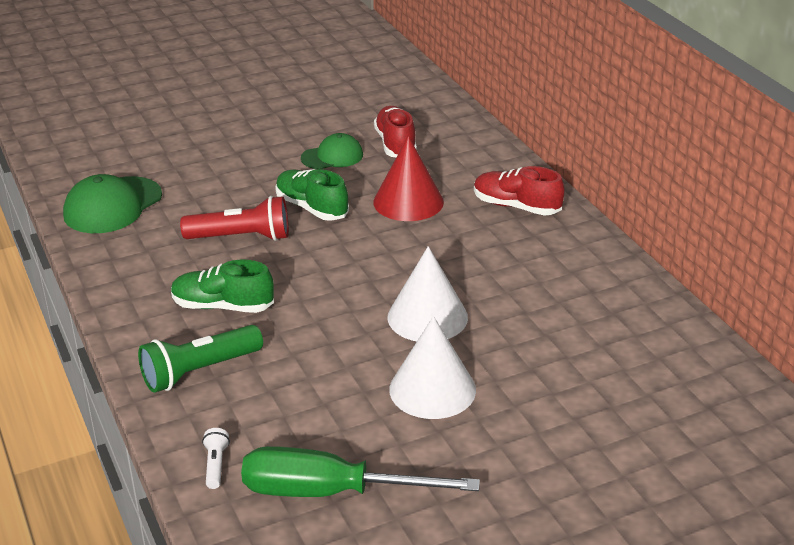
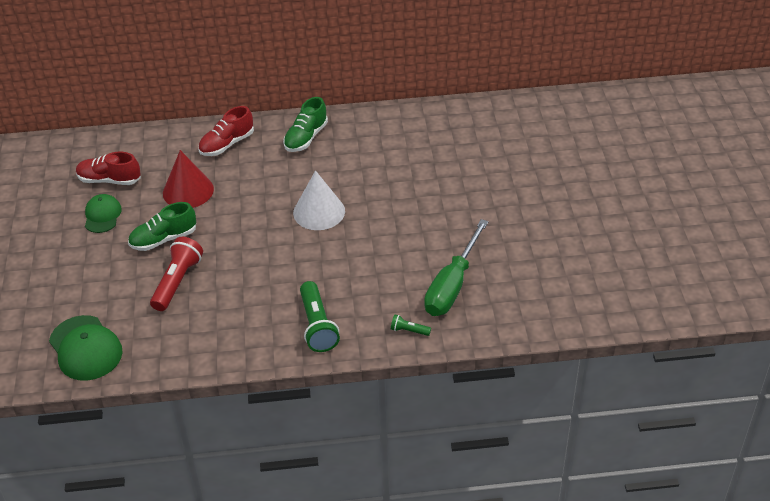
camera: 70 degrees left, 10 degrees up
green shoe [171,260,274,313] -> green shoe moved to [283,97,328,152]
white flashlight [202,428,230,489] -> green flashlight [391,314,431,336]
white cone [389,316,476,419] -> none

